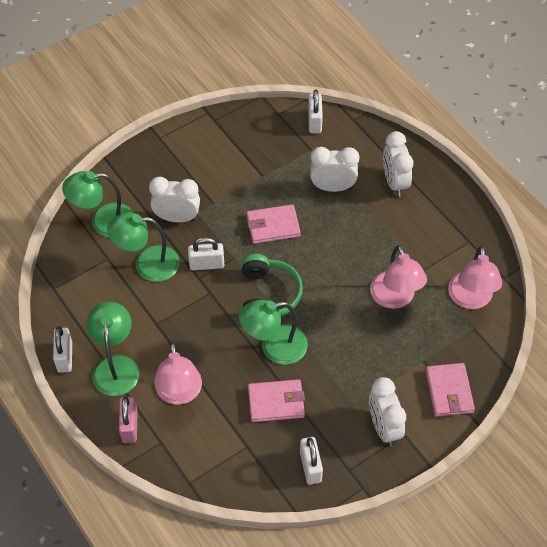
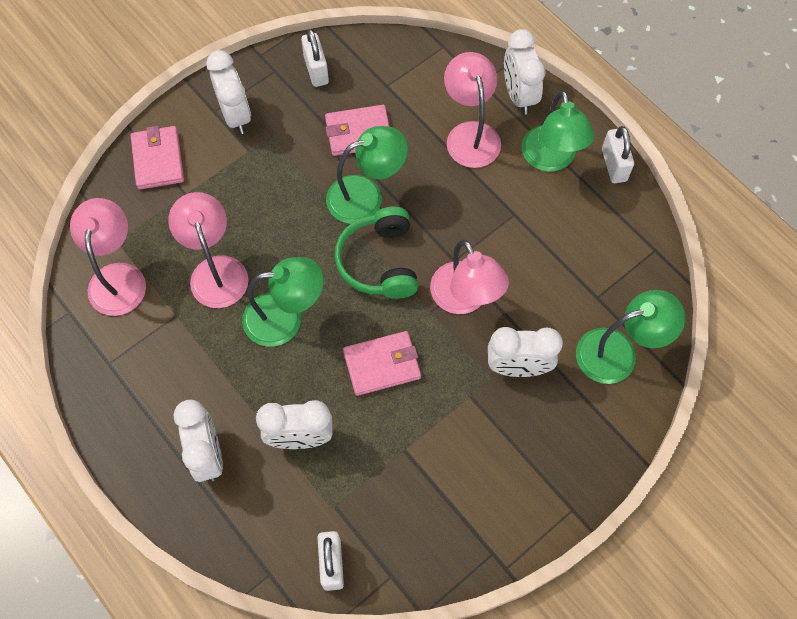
camera: 175 degrees right, 10 degrees up
green lamp [107,212,180,282] -> green lamp moved to [242,257,324,347]
pink padlock [119,397,138,443] -> white clock [504,29,545,115]
white padlock [188,237,224,270] -> pink lamp [430,240,509,314]

